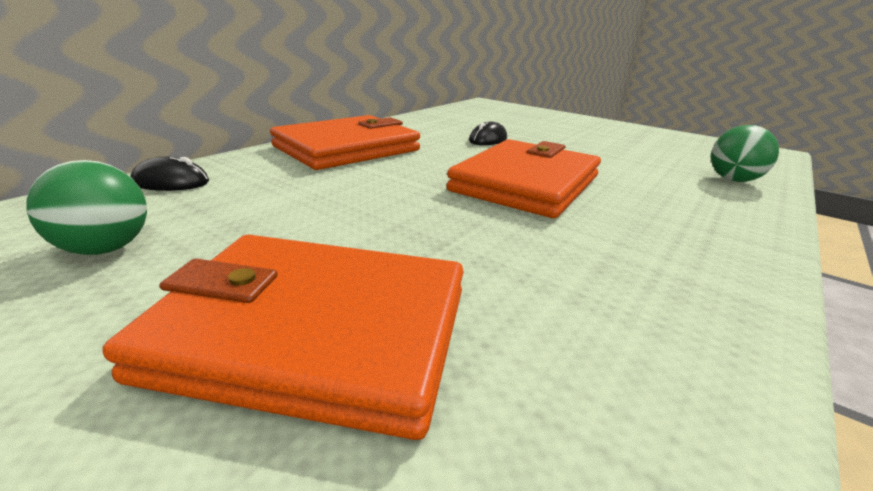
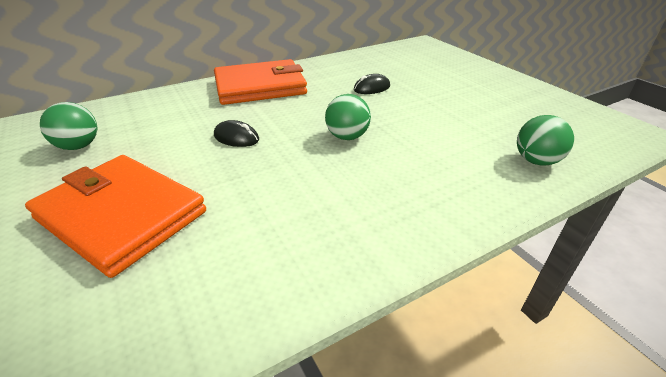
camera: 25 degrees right, 10 degrees up
black mouse [130,156,209,191] -> black mouse moved to [214,120,259,147]
orange wallet [446,139,601,218] -> green ball [325,94,371,140]

